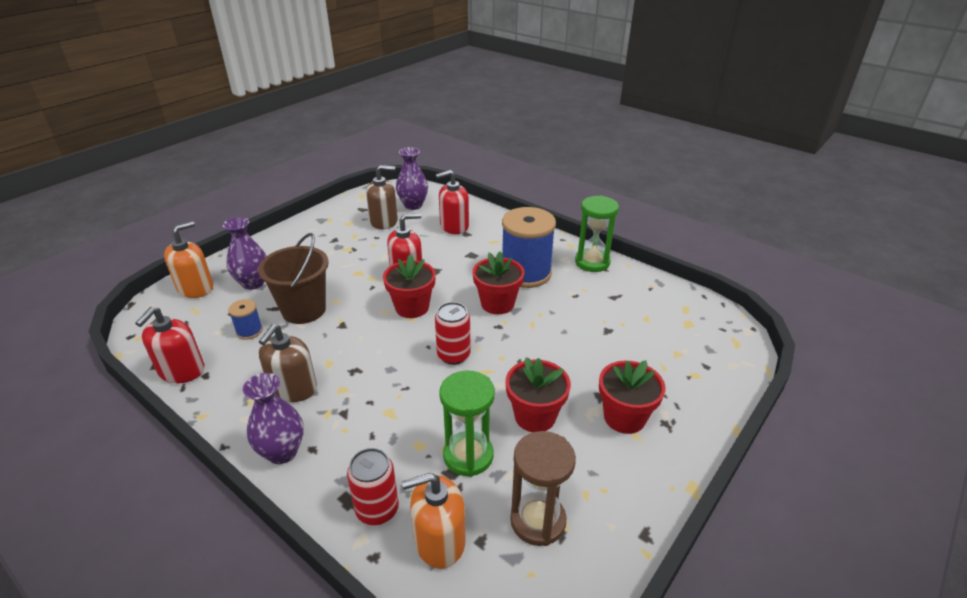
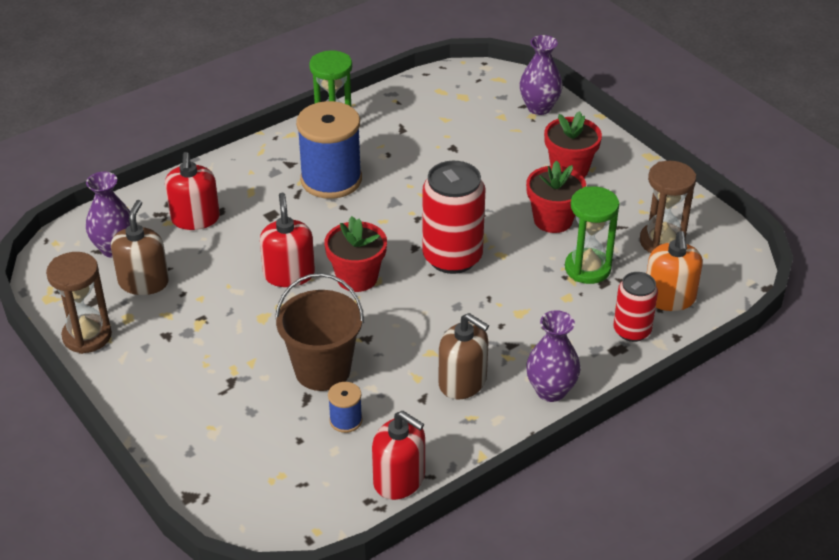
camera: 75 degrees left, 5 degrees up
orange soap dispenser [164,221,213,298] -> none
purple vase [223,217,266,290] -> purple vase moved to [520,35,563,115]
red can [435,302,471,365] -> red can [422,161,486,274], size x1.66
red flower pot [472,251,525,314] -> none
none -> brown hourglass [46,252,112,354]

